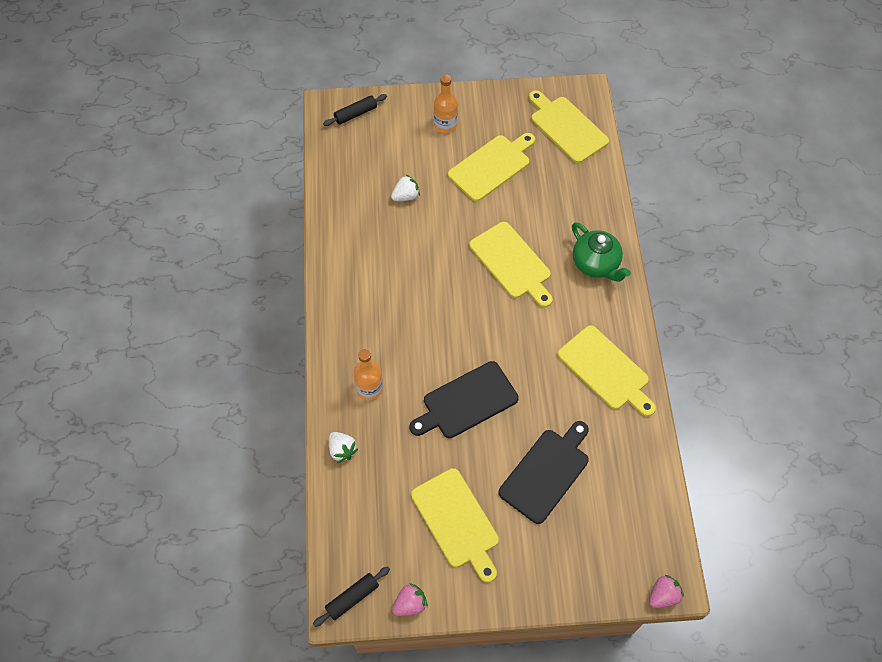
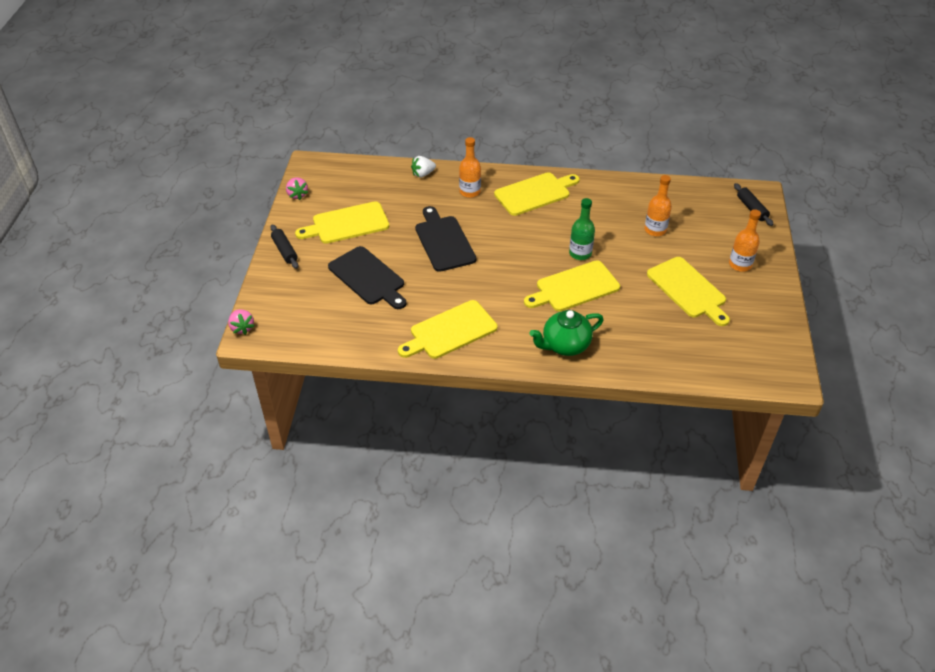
camera: 100 degrees right, 15 degrees down
black rolling pin [313,567,390,627] -> black rolling pin moved to [270,224,298,269]
white strawberry [391,175,420,201] -> orange bottle [645,175,672,236]
yellow cutting board [529,90,609,163] -> yellow cutting board moved to [494,172,579,216]
none -> green bottle [569,198,595,260]

